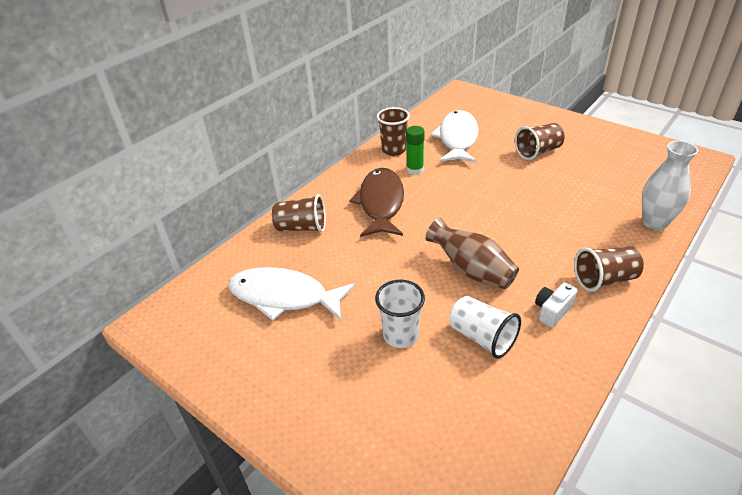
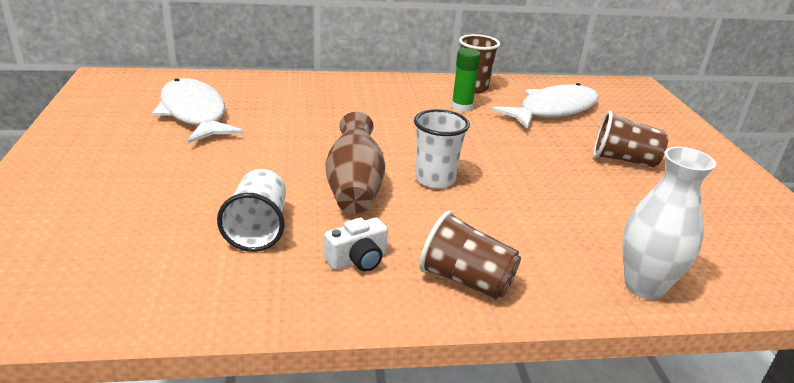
camera: 40 degrees right, 10 degrees down
brown cup [272,194,326,233] -> none
brown fish [349,168,404,237] -> none
white cup [375,280,425,348] -> white cup moved to [414,109,470,189]
white camera [535,283,578,327] -> white camera turned 150 degrees clockwise [324,217,388,272]

